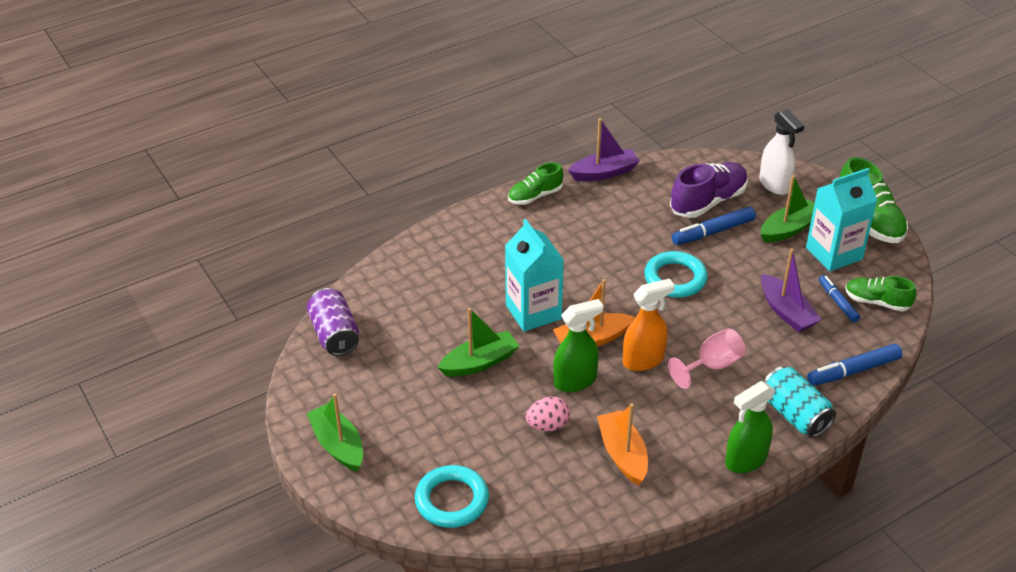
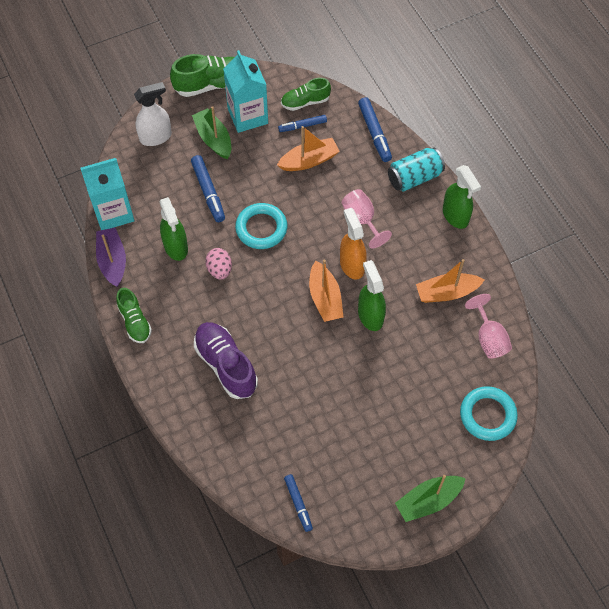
camera: 85 degrees left, 20 degrees up
purple can [307,288,359,356] -> blue marker [284,474,313,532]
green boat [438,308,519,377] -> none
turquoise carton [505,219,564,332] -> turquoise carton moved to [81,158,134,230]
pink egg [526,397,570,431] -> pink egg moved to [205,248,232,280]
purple shoe [670,162,748,218] -> purple shoe moved to [194,322,258,399]
purple boat [761,248,822,332] -> orange boat [277,126,340,171]
green shoe [845,276,916,311] -> green shoe turned 45 degrees clockwise [281,78,331,111]
none -> green spray bottle [160,197,188,261]
none -> pink goblet [465,294,512,359]

